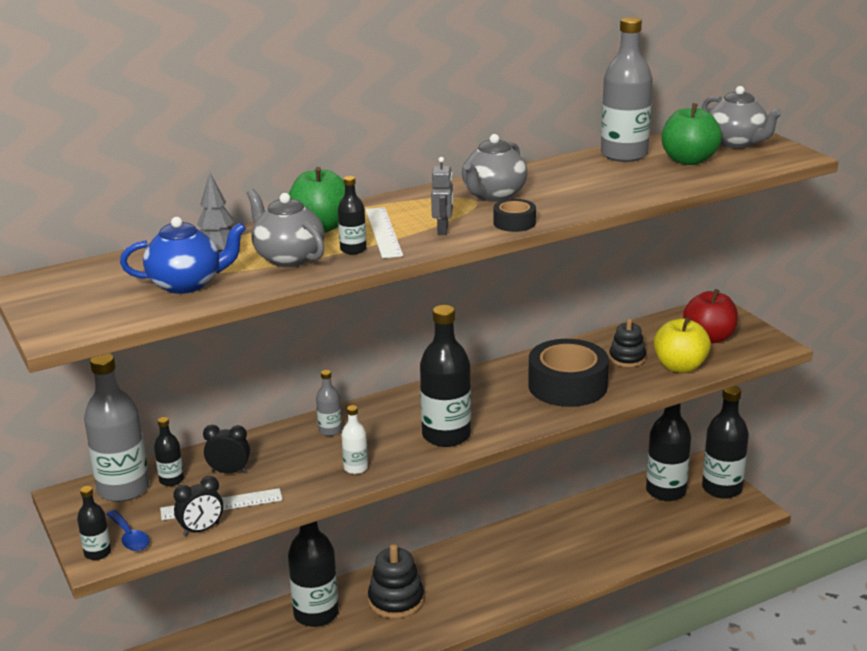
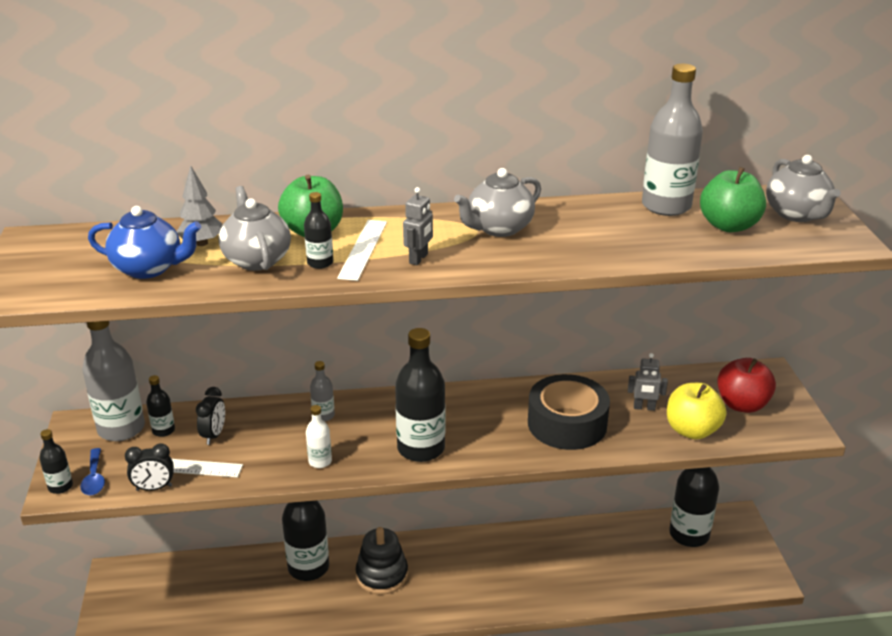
camera: 20 degrees right, 5 degrees up
black clock [203,425,250,473] -> black clock turned 75 degrees clockwise [196,387,225,445]
black tape [493,199,536,232] -> none
black stacking toy [609,318,646,367] -> grey robot [628,353,668,411]
black bottle [702,386,749,499] -> none

